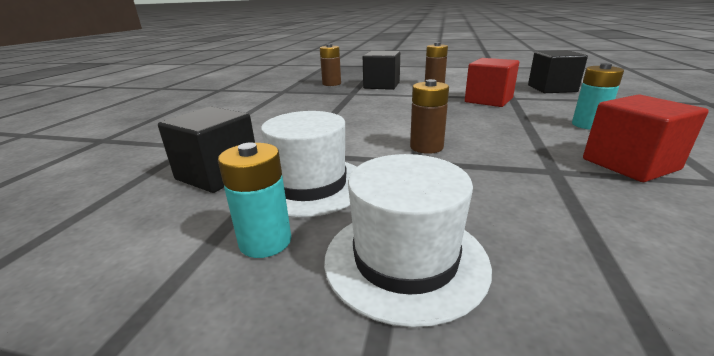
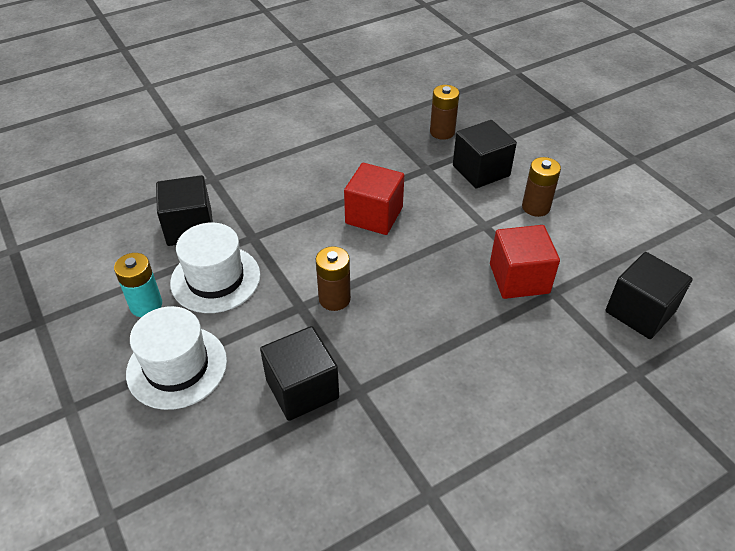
camera: 45 degrees right, 20 degrees up
turquoise battery [572,63,624,130] -> none
red cube [583,94,709,182] -> red cube moved to [344,163,404,235]
none -> black cube [260,326,339,421]

